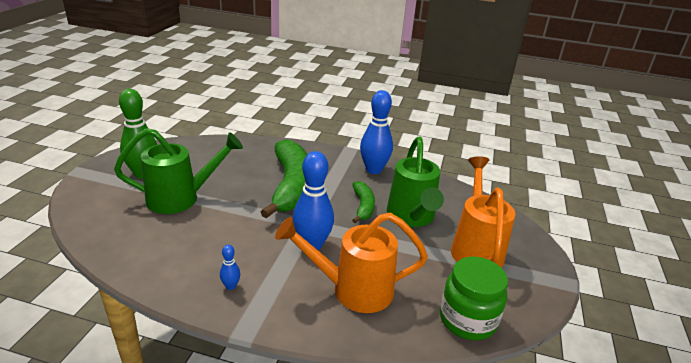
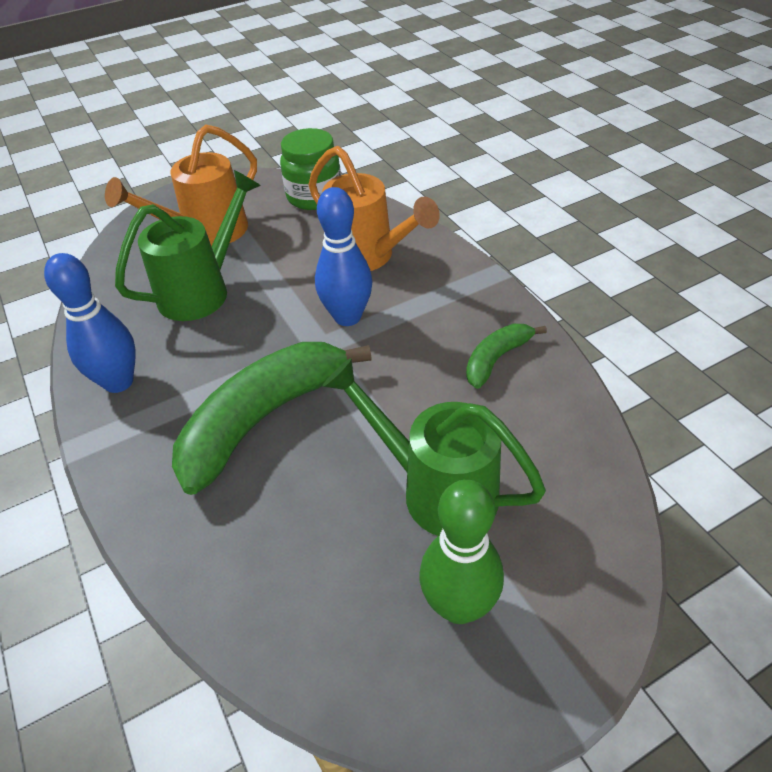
camera: 130 degrees left, 15 degrees up
blue bowling pin [220,245,240,290] -> none
green banana [352,181,375,223] -> green banana moved to [466,324,547,389]

